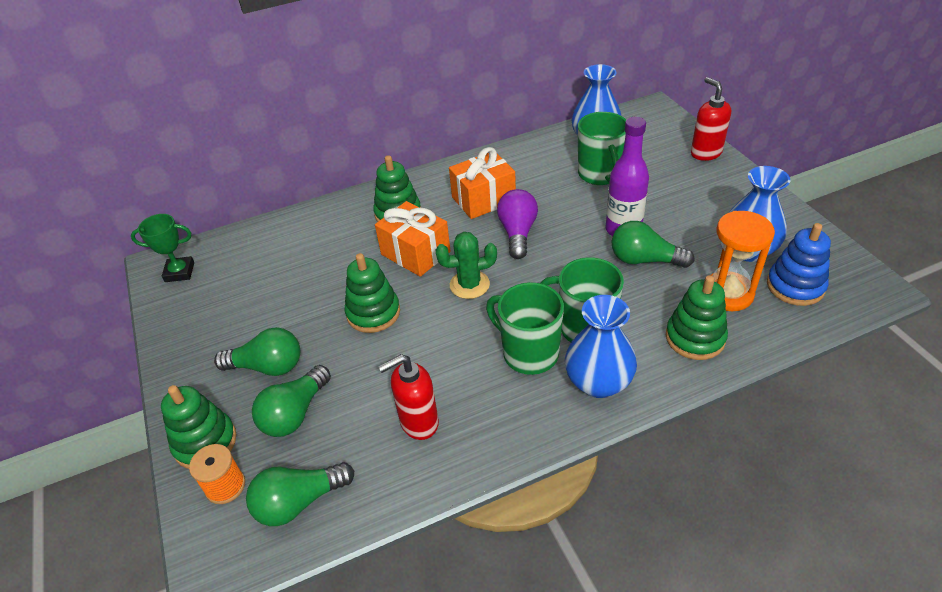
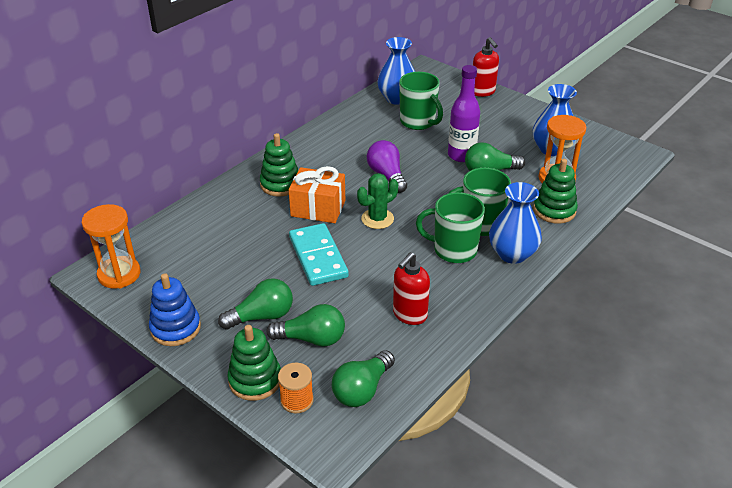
camera: 30 degrees left, 5 degrees down
green trophy [131,214,194,282] -> orange hourglass [82,204,141,289]
green light bulb [252,365,331,437] -> green light bulb turned 90 degrees counterclockwise [266,304,345,347]
green stacking toy [345,253,400,333] -> turquoise domino [289,223,349,286]
orange gift [449,147,516,219] -> none
red soap dispenser [691,77,731,161] -> red soap dispenser turned 150 degrees counterclockwise [473,37,499,97]
blue stacking toy [767,223,831,306] -> blue stacking toy moved to [149,273,201,346]

